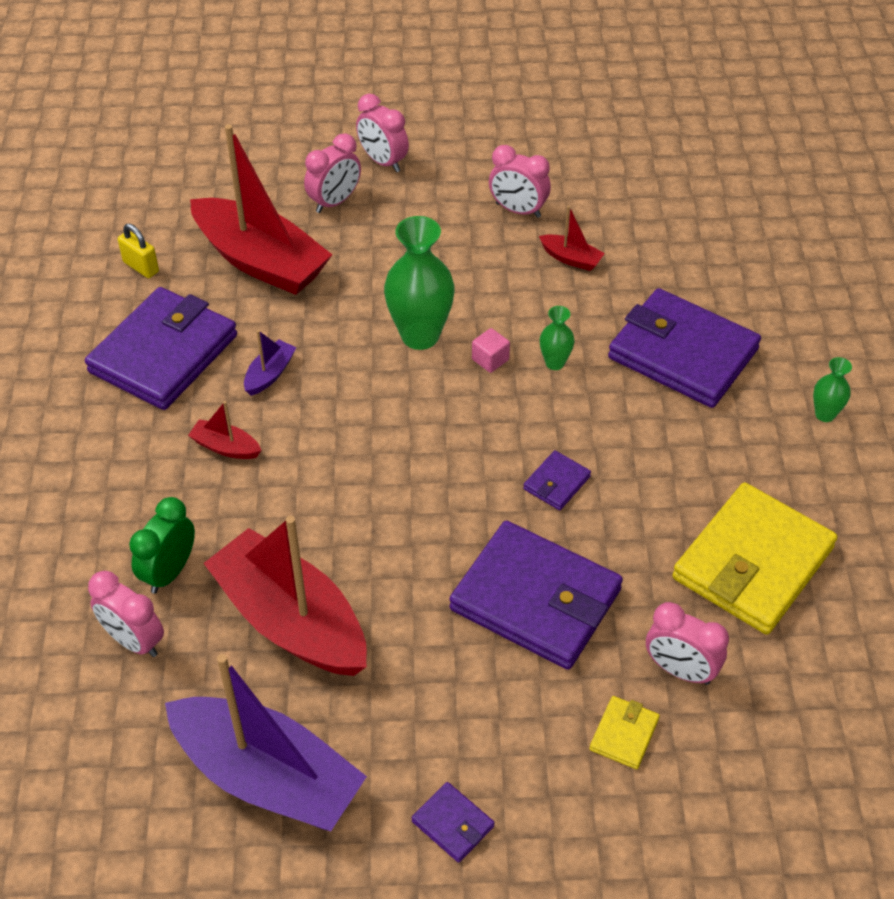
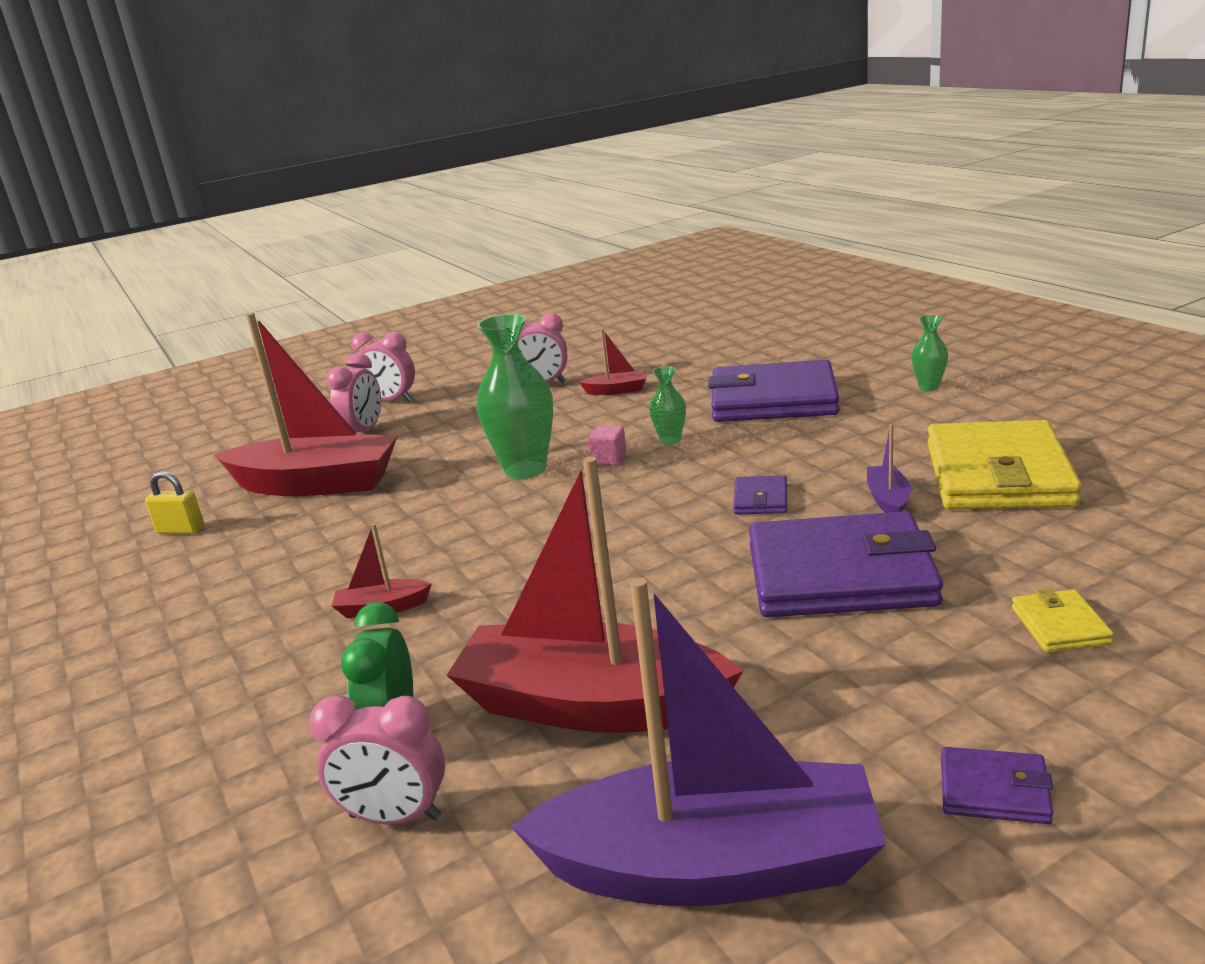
camera: 25 degrees left, 25 degrees down
purple wallet [85,287,237,410] -> none
purple boat [244,330,297,396] -> purple boat moved to [867,424,911,513]
pink clock [646,602,729,685] -> none

